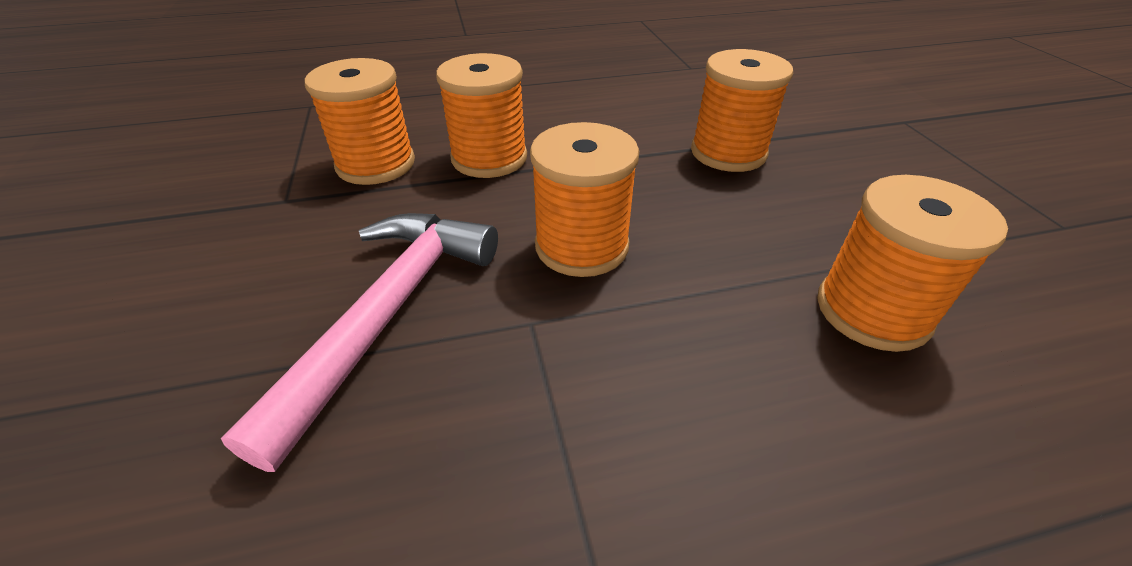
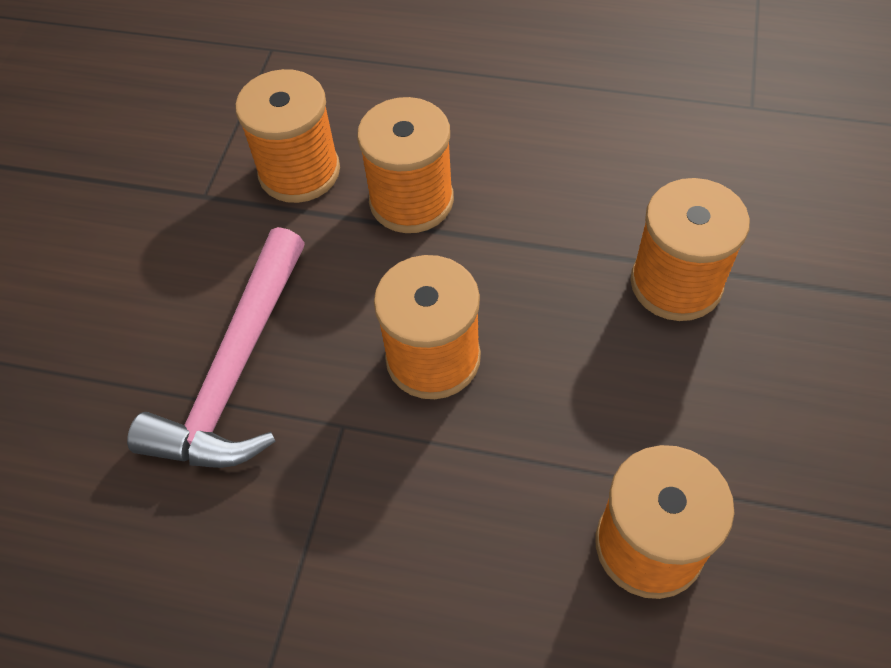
camera: 30 degrees right, 15 degrees up
pink hammer [221,213,498,472] -> pink hammer turned 150 degrees clockwise [127,227,305,468]

